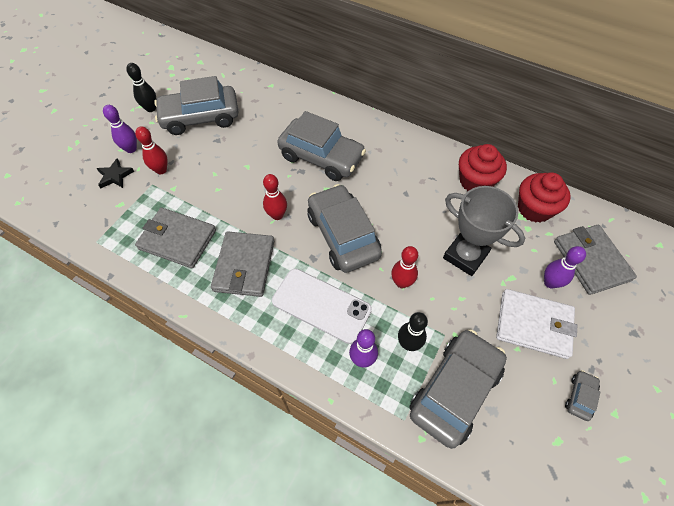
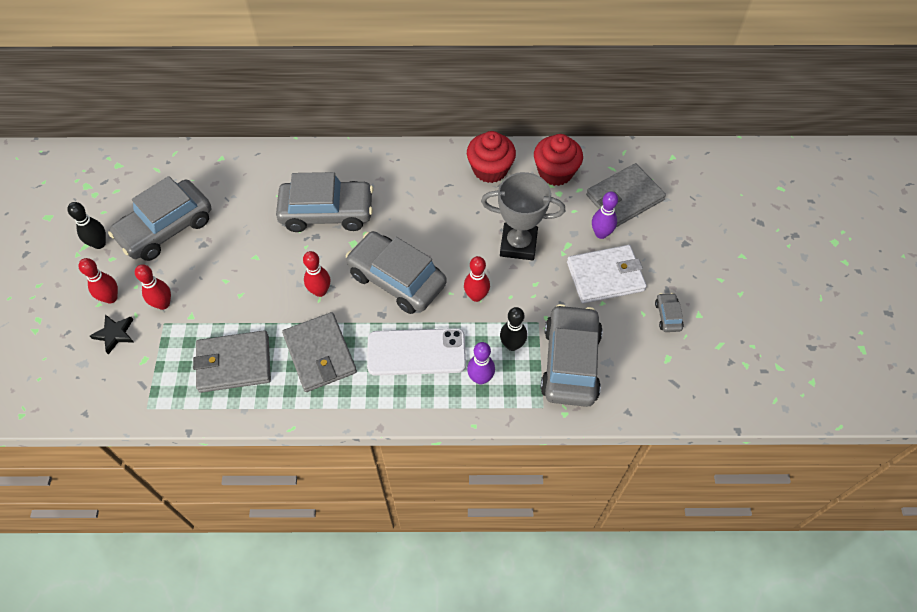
camera: 30 degrees left, 0 degrees up
purple bowling pin [103,105,137,153] -> red bowling pin [79,258,118,304]
grey wallet [554,225,637,295] -> grey wallet turned 75 degrees counterclockwise [586,163,666,227]

